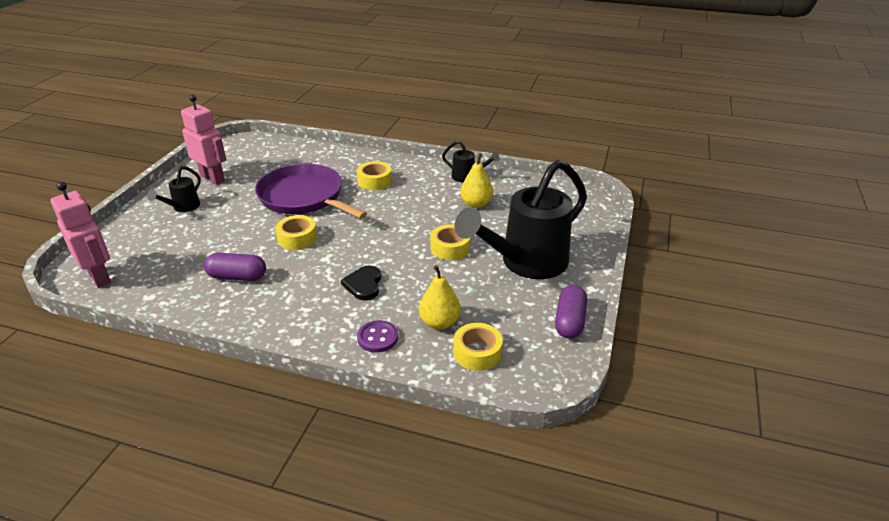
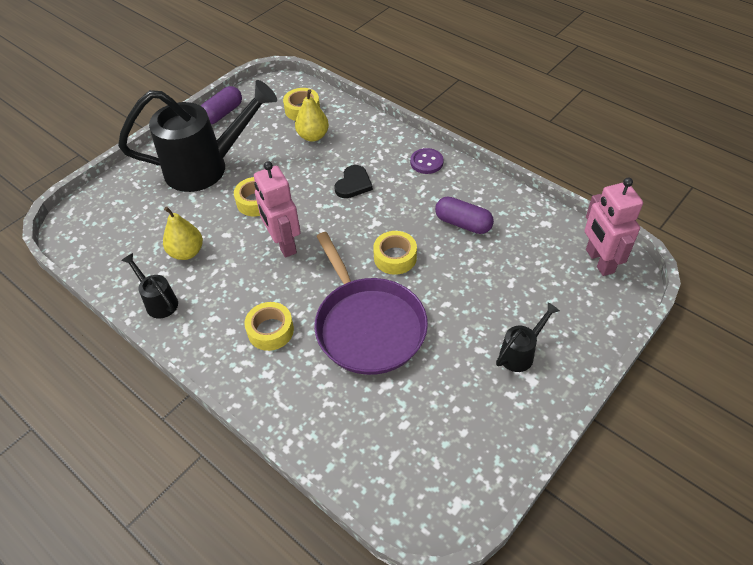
camera: 155 degrees left, 15 degrees up
pink robot [181,95,226,185] -> pink robot moved to [254,161,301,258]
purple button [357,320,398,353] -> purple button moved to [410,148,444,174]

